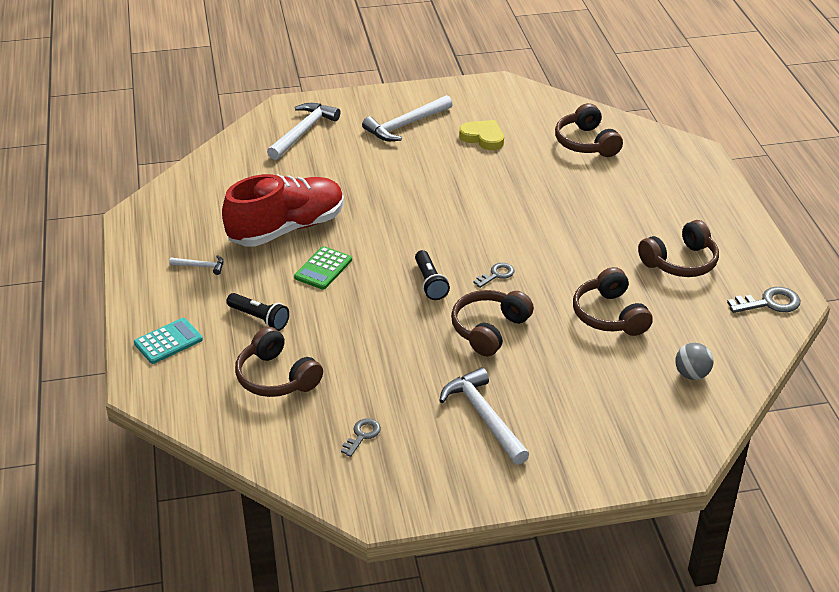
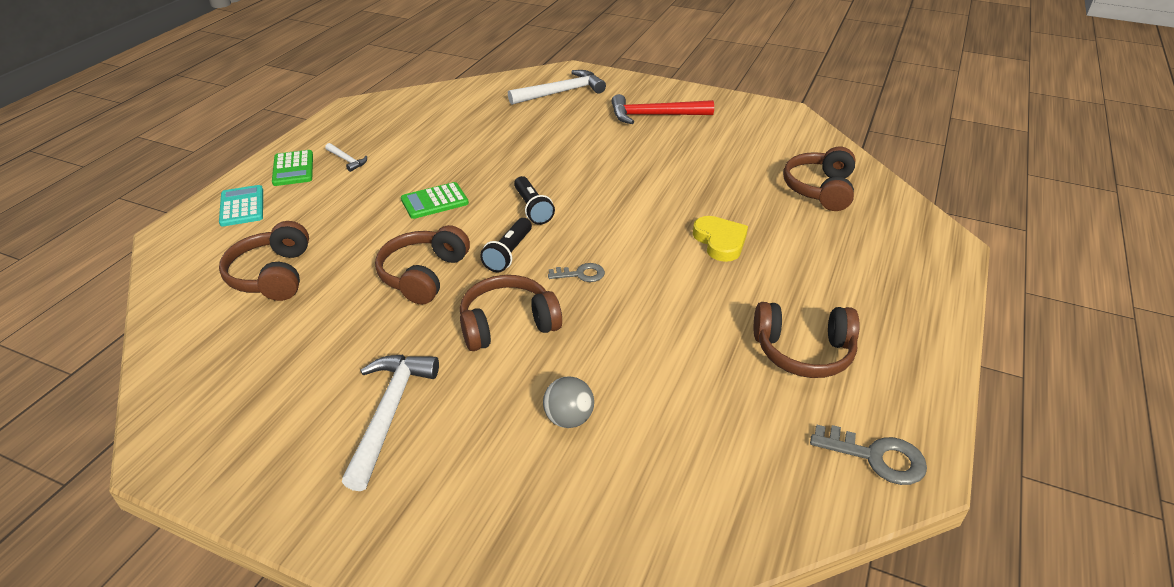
camera: 35 degrees right, 0 degrees up
turquoise calculator [134,318,203,364] -> turquoise calculator turned 105 degrees counterclockwise [219,185,263,227]
red shoe [222,174,344,247] -> none
black flashlight [226,293,289,331] -> black flashlight moved to [514,176,555,225]
grey key [341,418,381,457] -> none
white hammer [362,95,453,141] -> red hammer [611,94,714,124]
yellow heart [459,120,504,150] -> yellow heart moved to [693,216,748,262]
brown headphones [573,267,653,336] -> brown headphones moved to [375,225,470,305]
grey ball [675,343,714,380] -> grey ball moved to [543,376,594,428]
none -> green calculator [272,150,313,186]

